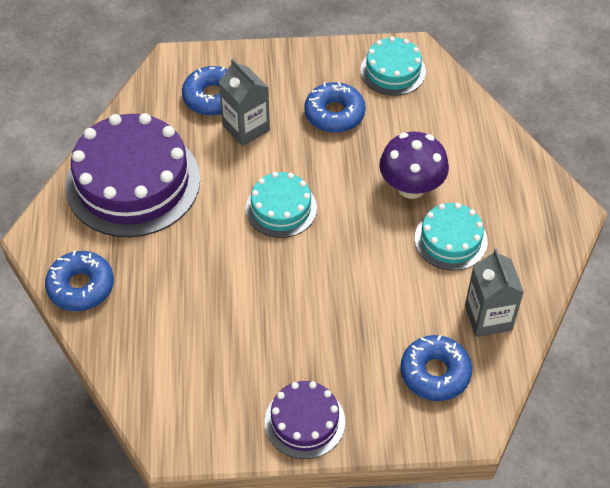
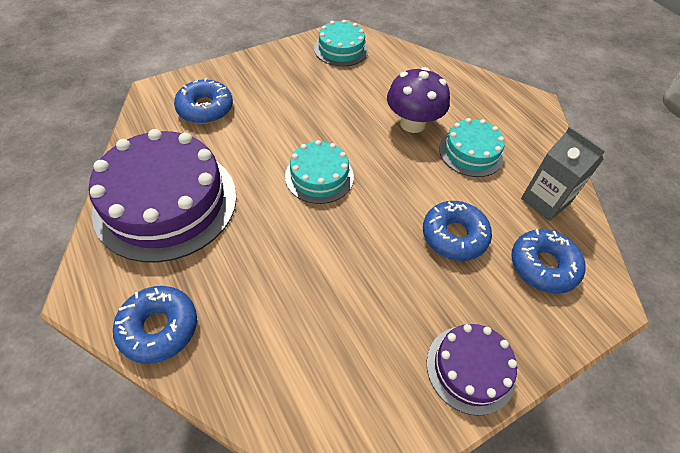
camera: 30 degrees left, 0 degrees up
grey carton [218,59,270,146] -> none
blue donut [304,82,366,133] -> blue donut moved to [423,201,492,261]

